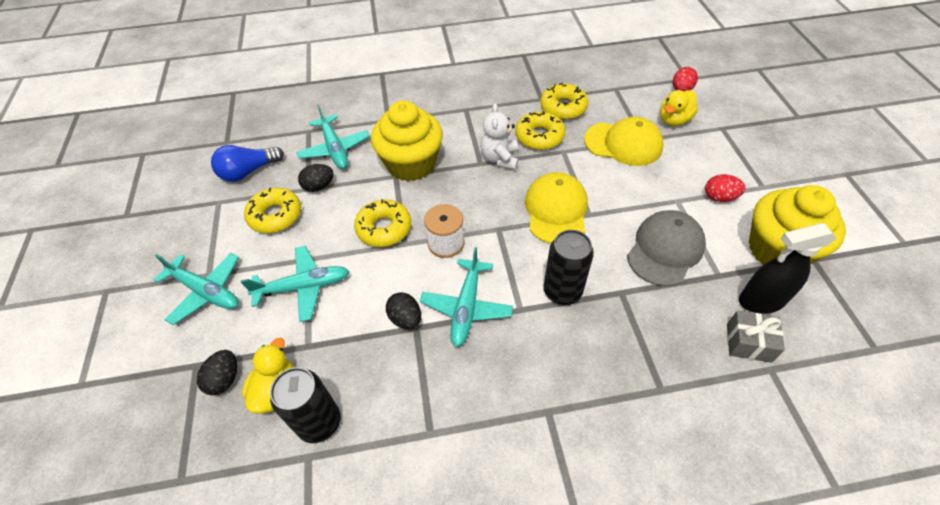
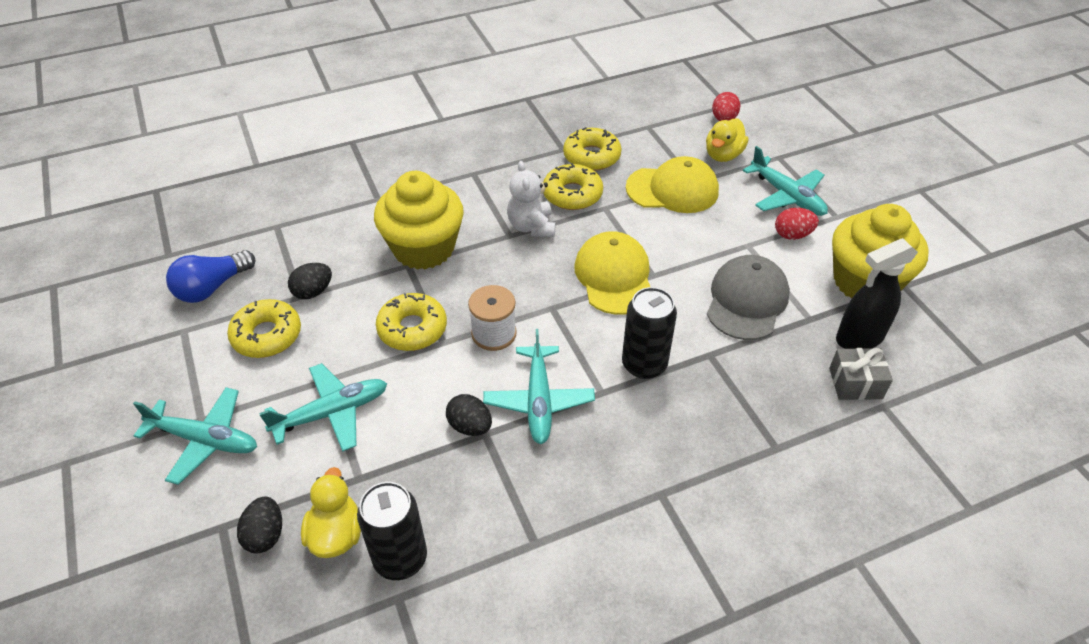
camera: 15 degrees left, 5 degrees down
turquoise plane [297,105,370,169] -> turquoise plane moved to [743,146,828,216]

